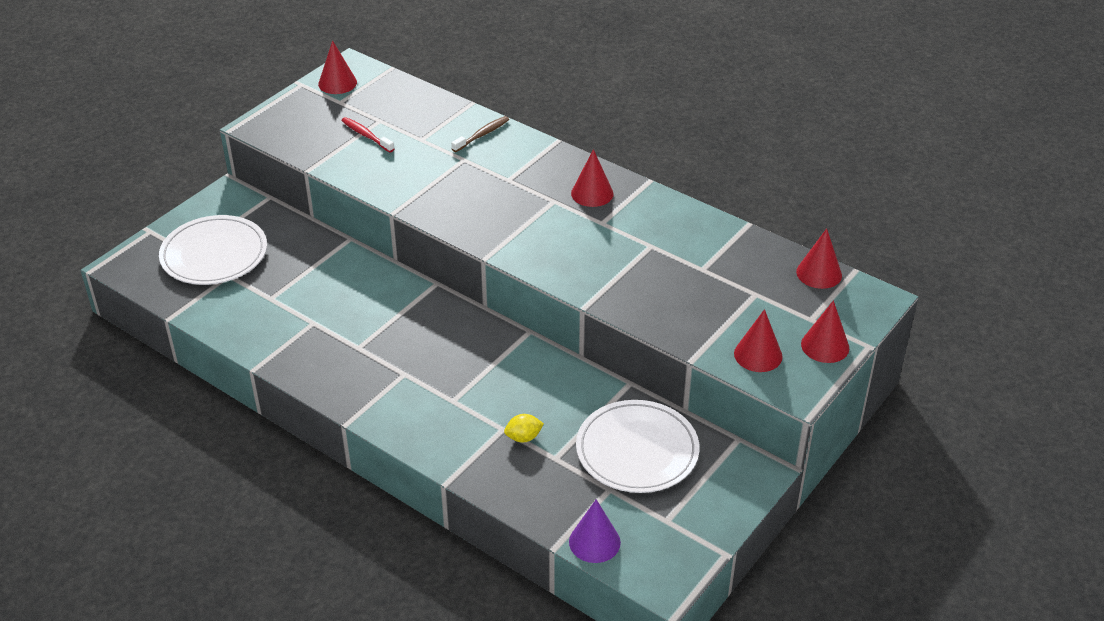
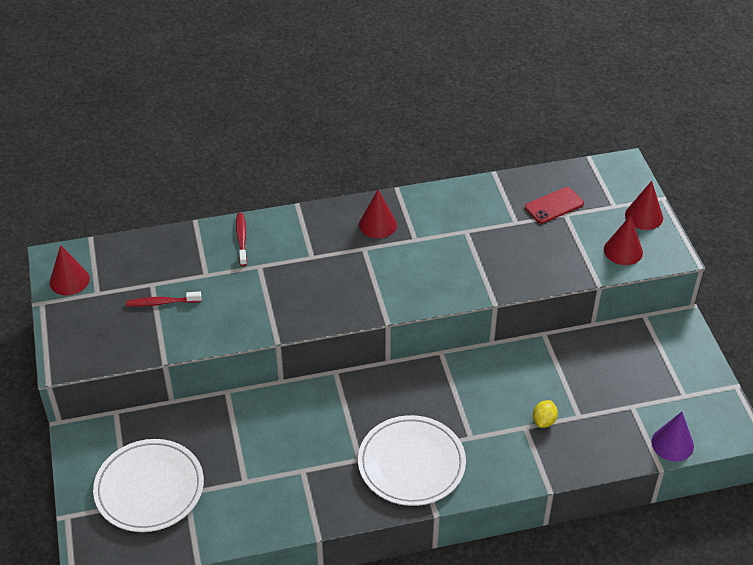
camera: 50 degrees left, 5 degrees up
brown toothbrush [451,116,509,152] -> red toothbrush [236,213,247,266]
white plate [576,400,699,493] -> white plate moved to [358,415,466,506]
red cone [796,228,842,289] -> none
none -> red phone [525,187,584,224]

